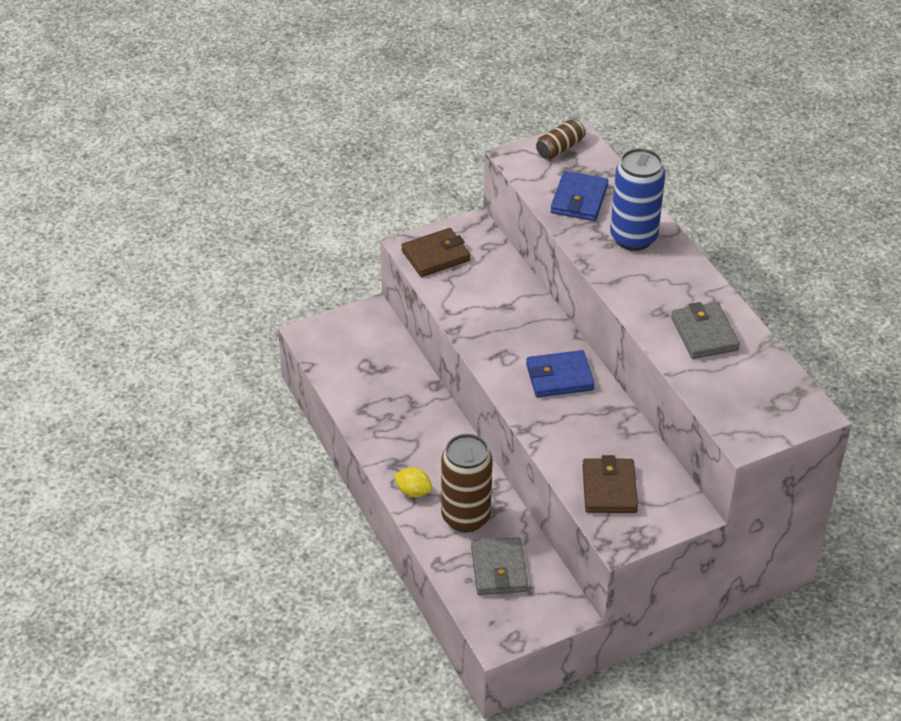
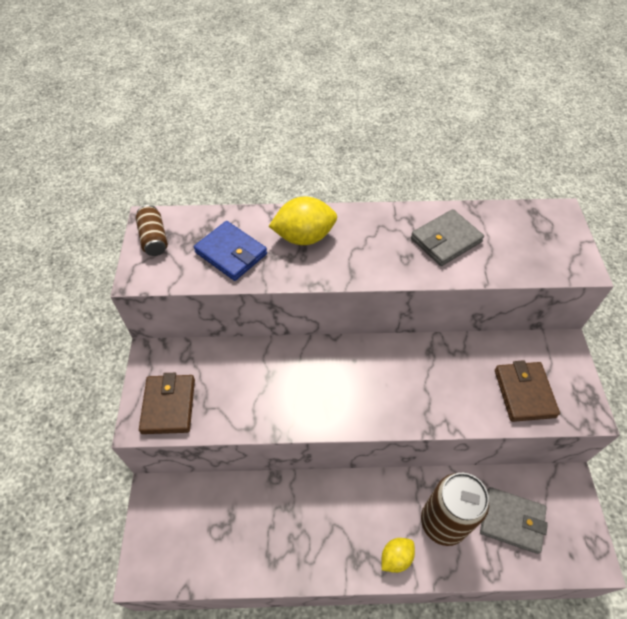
camera: 65 degrees left, 10 degrees up
blue wallet [526,350,595,397] -> none
brown wallet [582,455,638,513] -> brown wallet turned 60 degrees clockwise [495,360,560,422]
blue can [610,148,665,251] -> yellow lemon [269,196,337,245]
grey wallet [671,302,740,359] -> grey wallet turned 45 degrees counterclockwise [411,209,484,266]

